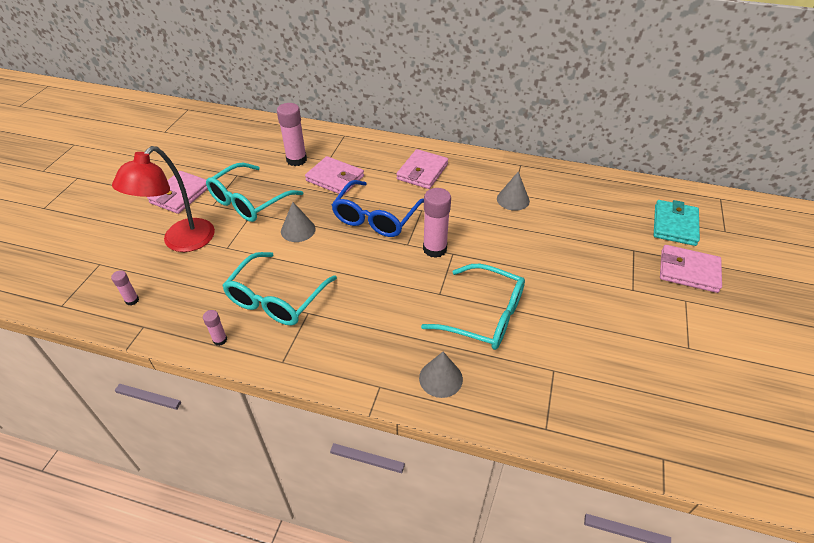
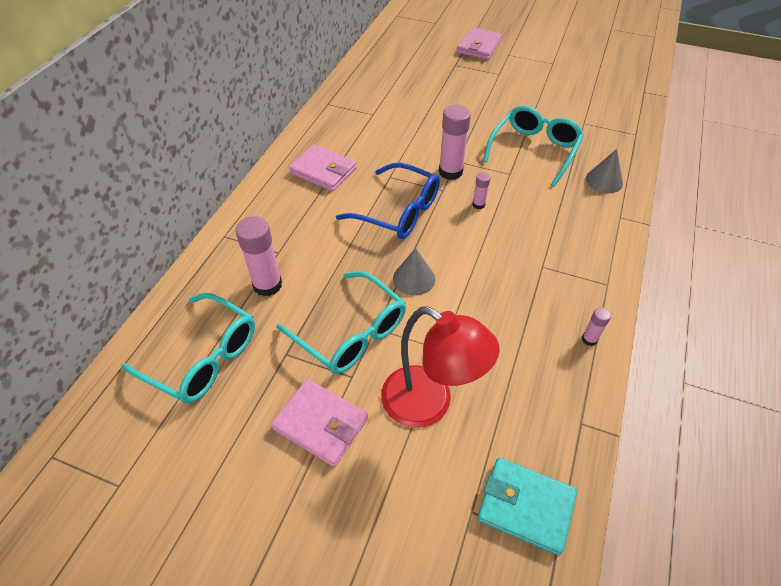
camera: 85 degrees left, 5 degrees up
pink glue stick [111,270,139,305] -> pink glue stick moved to [472,172,490,209]
turquoise glasses [222,252,337,325] -> turquoise glasses moved to [121,293,255,403]
pink wallet [305,156,364,195] -> none
grey cone [497,172,530,211] -> none
turquoise wallet [654,200,700,246] -> turquoise wallet moved to [477,458,577,556]

